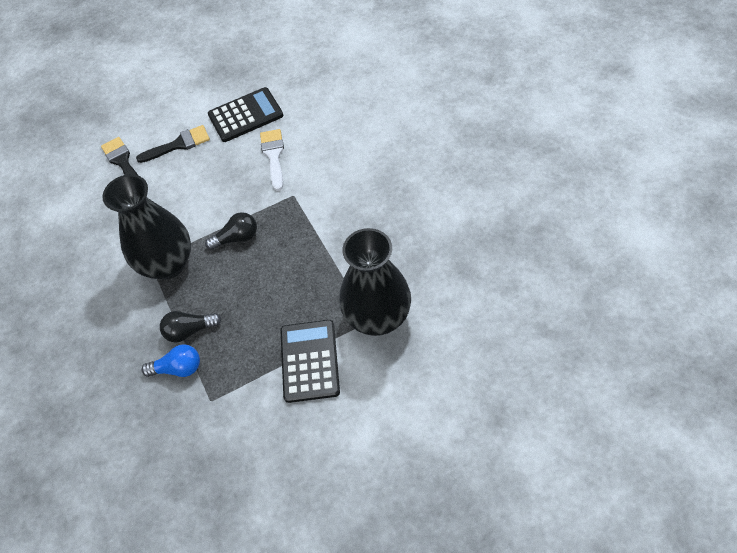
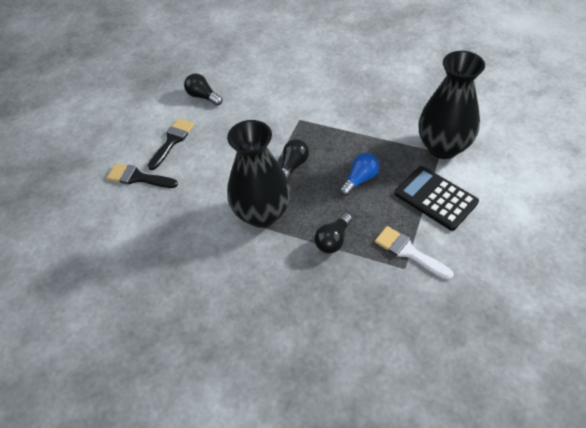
camera: 45 degrees left, 5 degrees down
blue light bulb [142,344,200,377] -> blue light bulb moved to [340,153,379,196]
black calculator [208,87,283,142] -> black light bulb [184,73,222,106]
white brush [260,129,284,191] -> white brush moved to [375,226,454,280]

